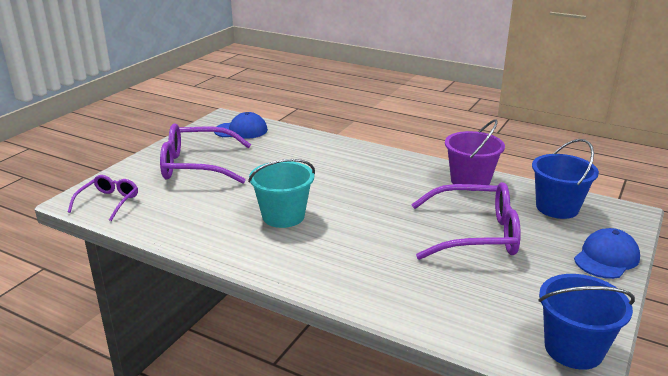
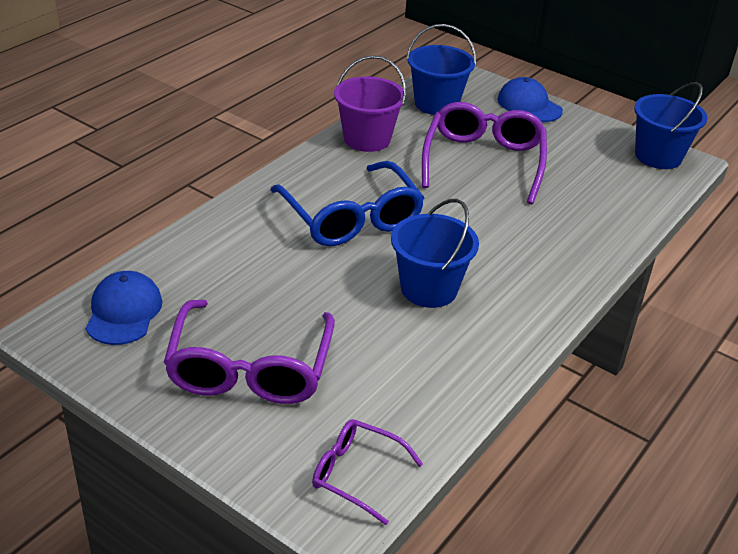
camera: 85 degrees left, 10 degrees up
turquoise bucket [248,159,315,228] -> blue bucket [391,199,479,308]
none -> blue glasses [270,161,424,246]

